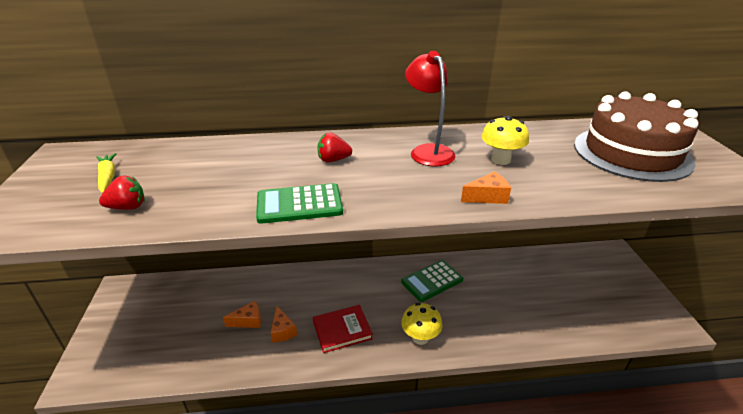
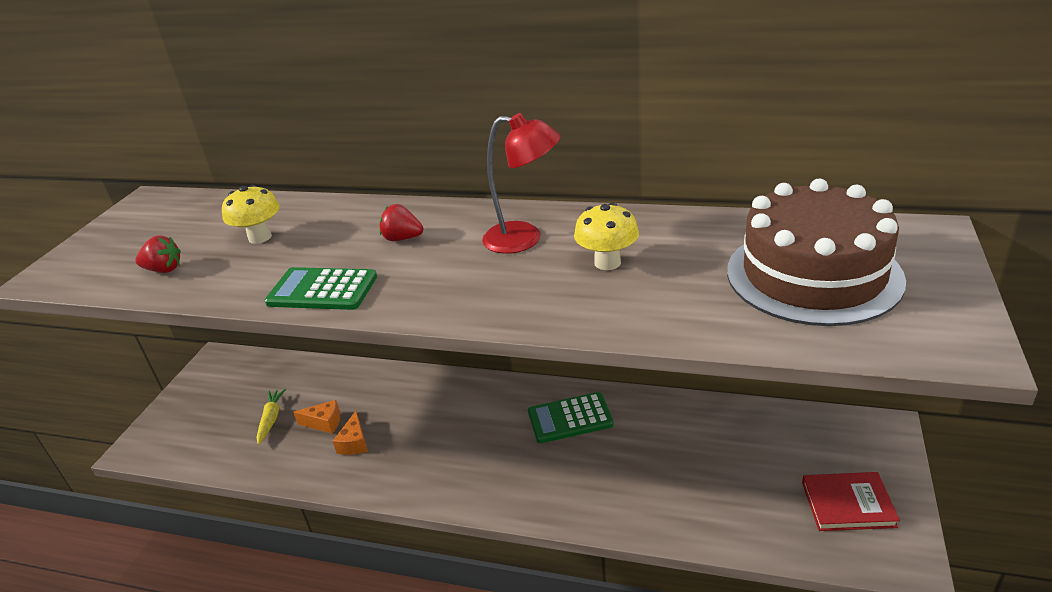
camera: 25 degrees right, 0 degrees up
yellow carrot [96,153,116,193] -> yellow carrot moved to [257,389,286,445]
red book [313,305,373,353] -> red book moved to [802,472,900,531]
yellow mushroom [401,303,443,345] -> yellow mushroom moved to [222,185,280,244]
red lamp [405,51,456,166] -> red lamp turned 105 degrees clockwise [482,113,561,254]
orange cheese [461,172,511,204] -> none

